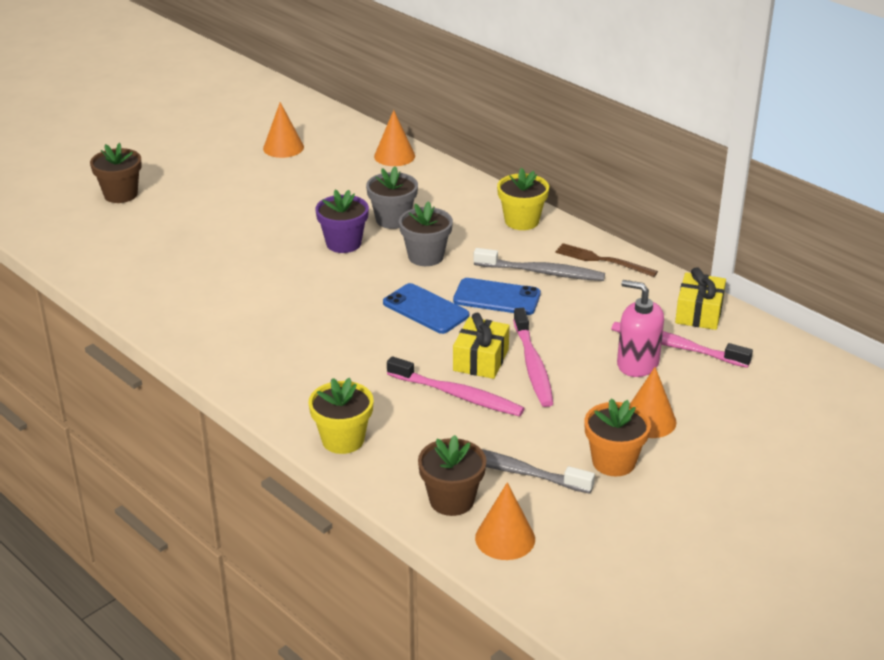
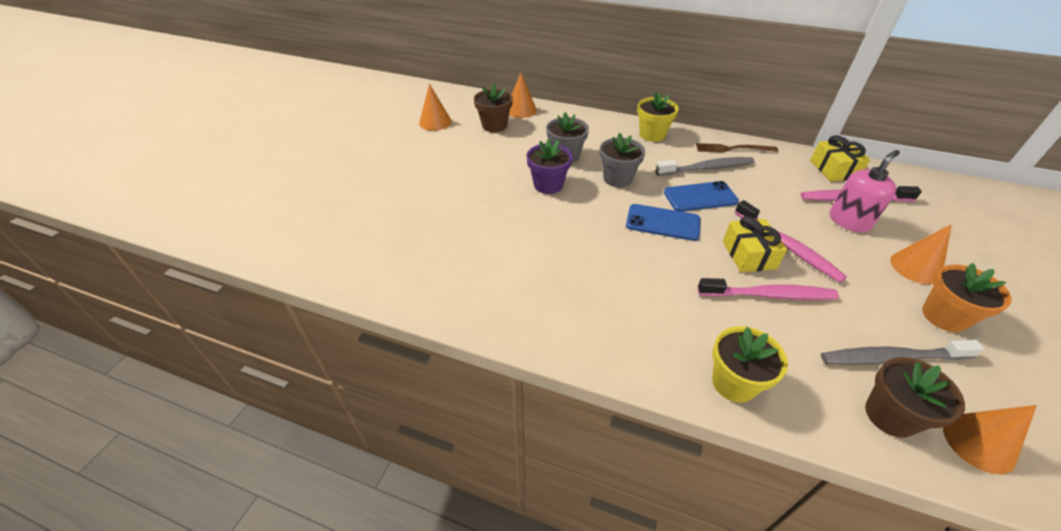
camera: 25 degrees left, 10 degrees up
brown flower pot [90,143,142,203] -> brown flower pot moved to [474,83,513,132]
pink soap dispenser [617,280,664,377] -> pink soap dispenser turned 135 degrees clockwise [830,150,900,232]

